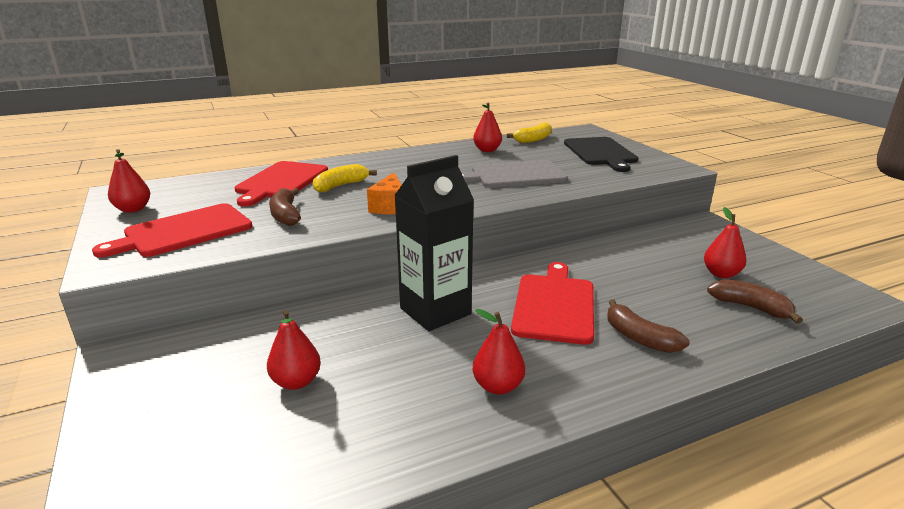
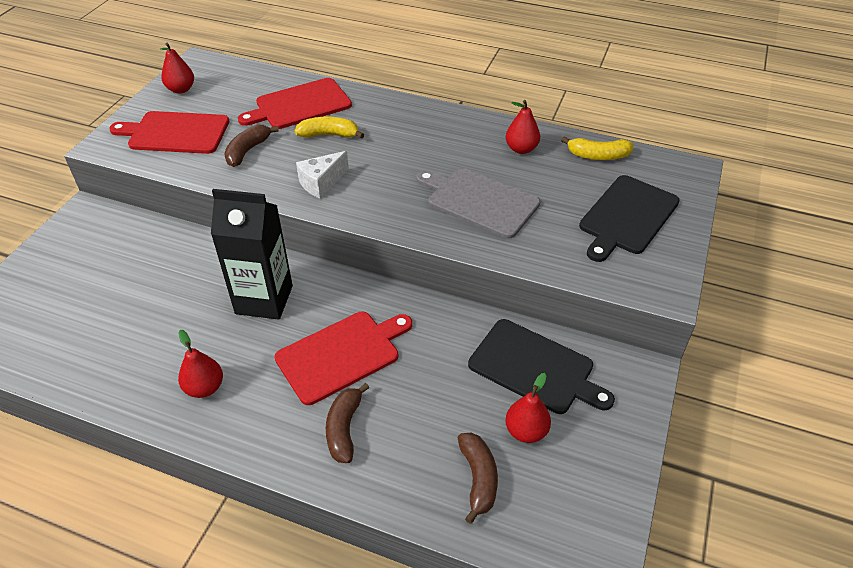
camera: 45 degrees right, 20 degrees up
red pear [267,310,321,390] -> none
orange cheese [367,172,401,214] -> white cheese [296,151,349,199]
none -> black cutting board [468,319,615,414]

